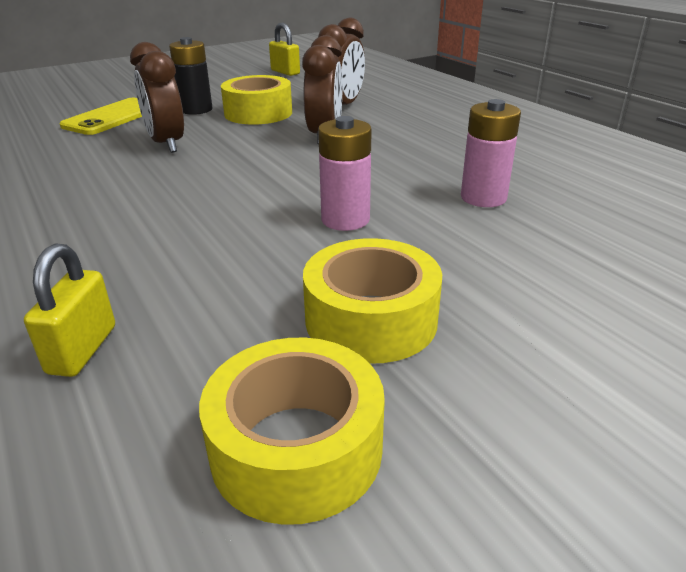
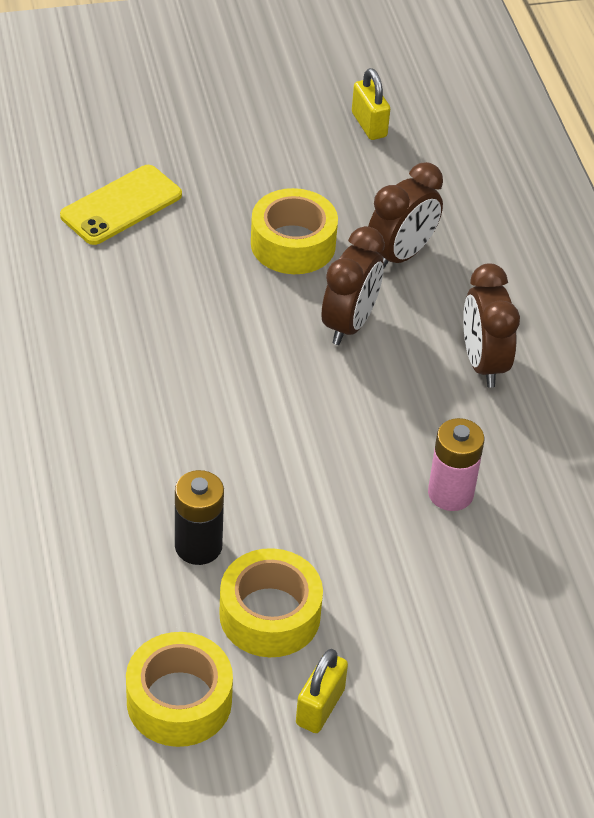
camera: 15 degrees right, 15 degrees up
yellow padlock [24,243,115,377] -> yellow padlock moved to [296,649,348,733]
brown clock [130,42,184,153] -> brown clock moved to [463,264,520,388]
black battery [169,37,213,115] -> black battery moved to [175,470,224,565]
pink battery [318,116,372,231] -> none

